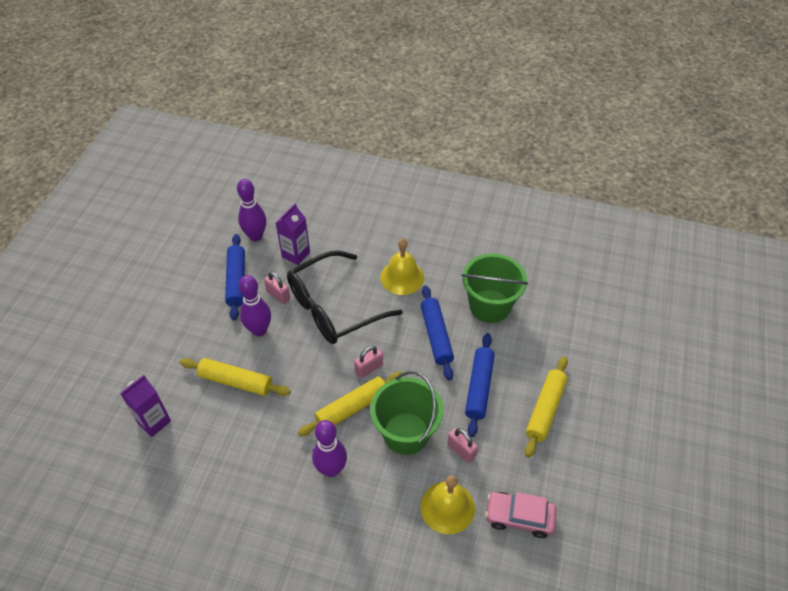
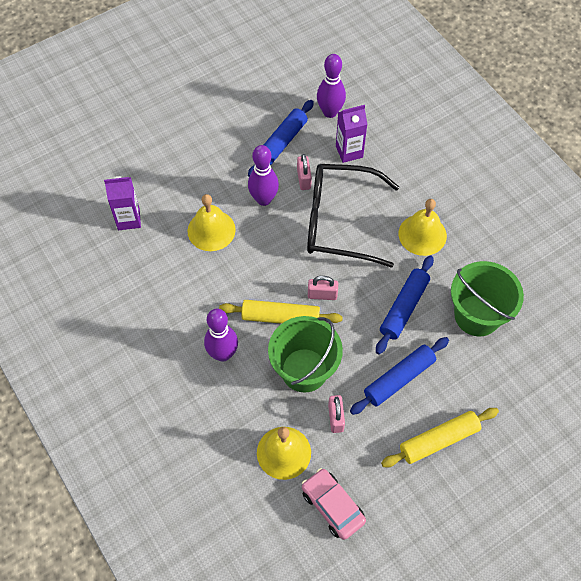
camera: 40 degrees right, 10 degrees up
yellow rolling pin [180,358,291,396] -> yellow bell [188,194,236,251]

